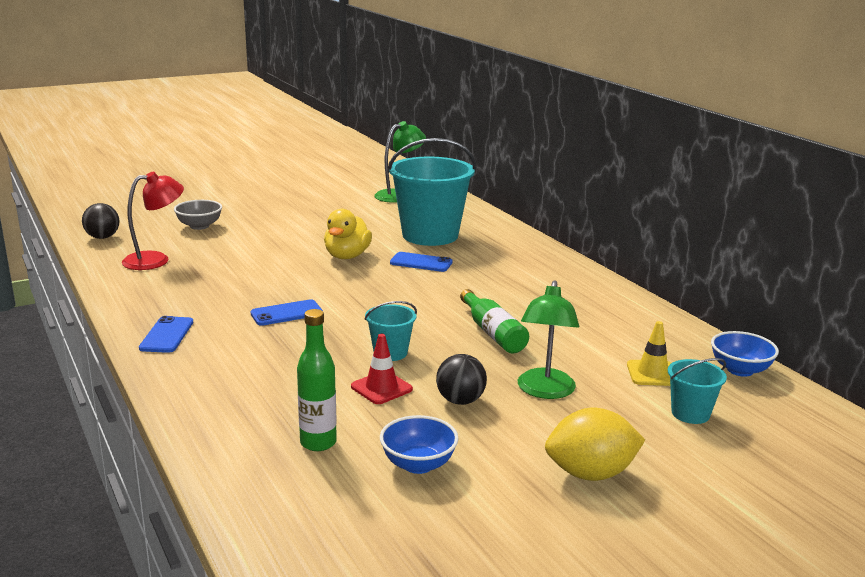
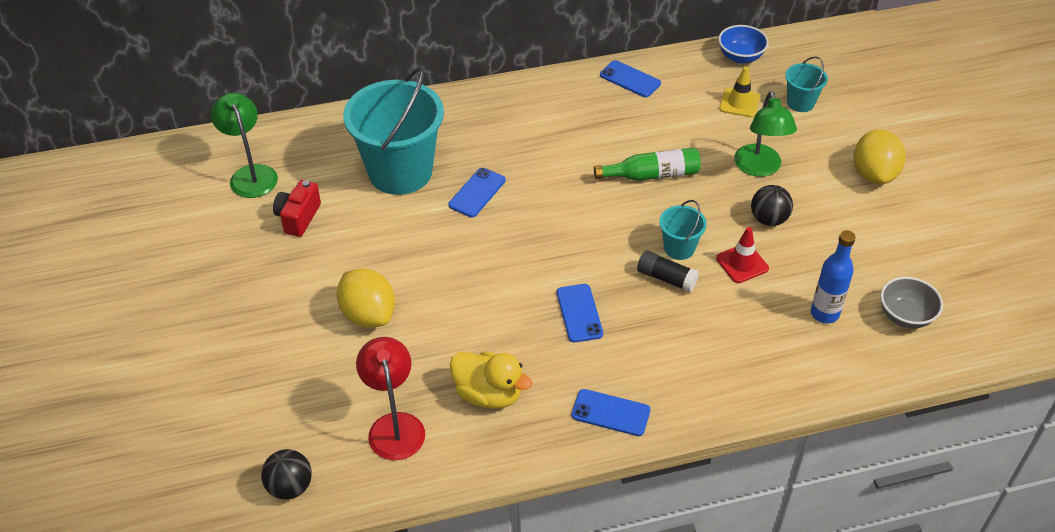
camera: 75 degrees left, 25 degrees up
grey bowl [174,200,222,230] -> grey bowl moved to [880,277,943,329]
green bottle [297,309,337,451] -> blue bottle [811,230,856,324]
yellow duck [324,209,372,259] -> yellow duck moved to [450,351,532,409]
blue bowl [380,415,459,474] -> none
green lamp [518,280,579,399] -> green lamp turned 60 degrees clockwise [734,91,797,177]
none -> red camera [273,180,321,237]
none -> yellow lemon [337,268,395,328]
none -> blue phone [600,60,661,97]
none -> black glue stick [637,250,699,292]

